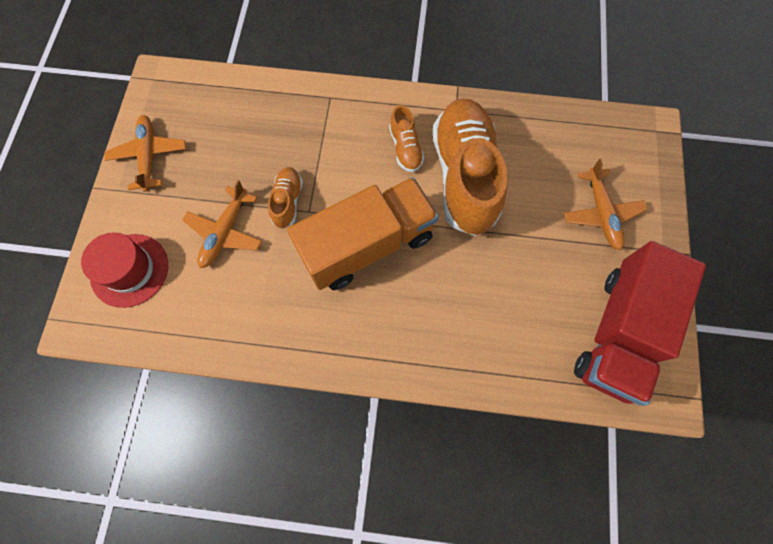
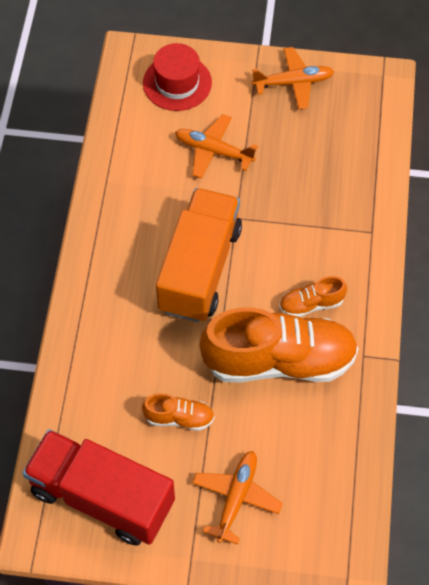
camera: 90 degrees right, 10 degrees down
orange shoe [268,167,303,229] -> orange shoe moved to [142,393,214,431]
orange truck [287,177,439,290] -> orange truck turned 135 degrees counterclockwise [156,188,242,322]
orange plane [564,159,648,250] -> orange plane turned 120 degrees clockwise [192,451,283,545]

